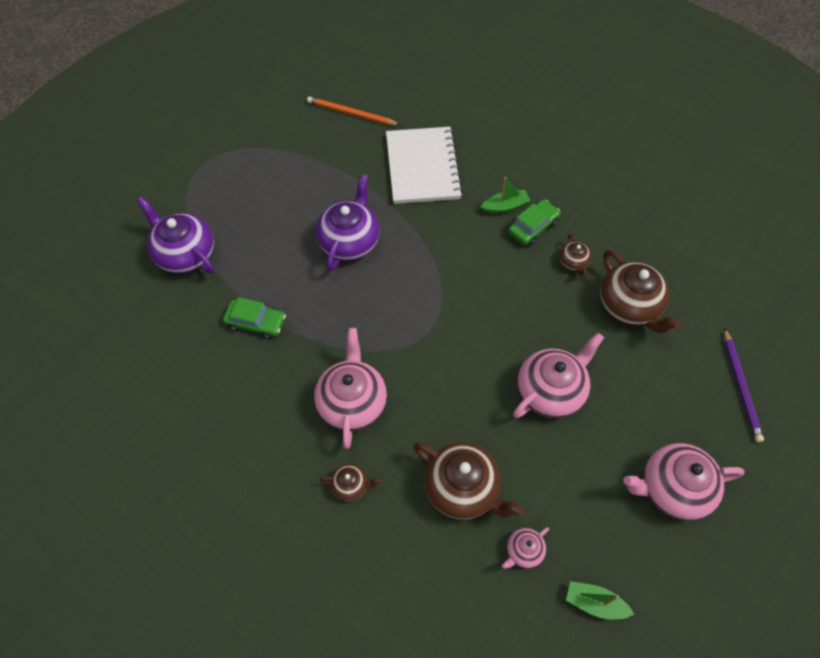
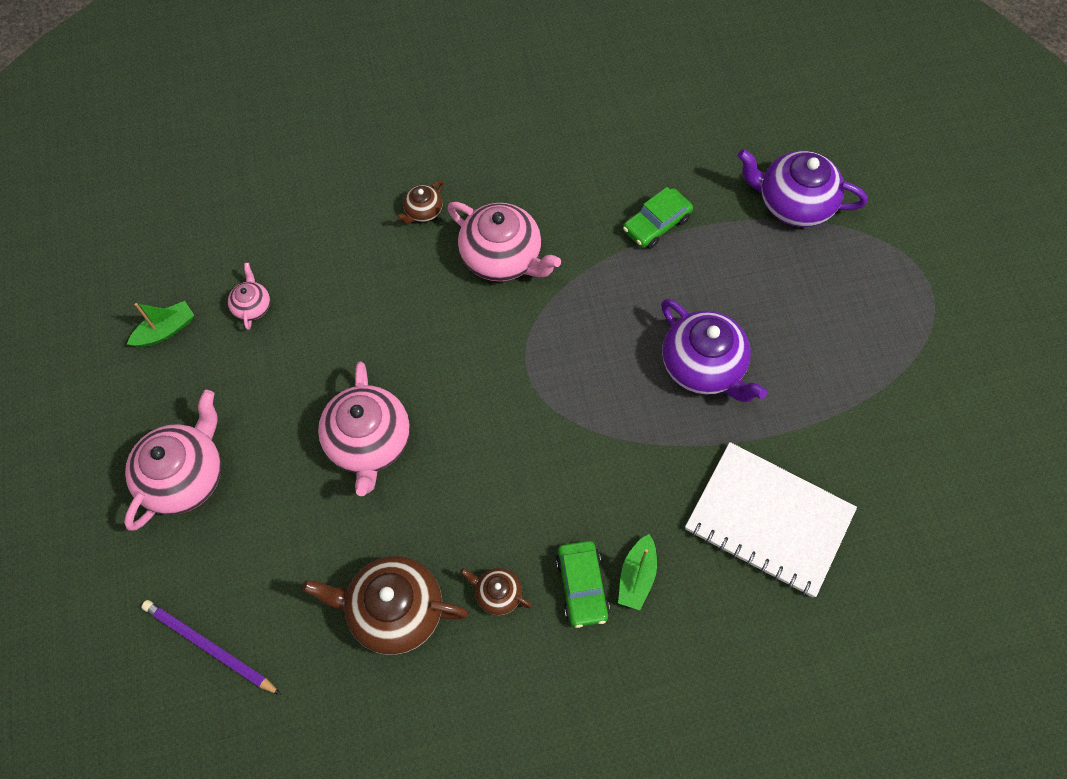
camera: 125 degrees right, 5 degrees up
purple teapot [136,197,214,273] -> purple teapot turned 150 degrees counterclockwise [737,149,868,227]
orange pencil [307,97,400,125] -> none
brown teapot [413,442,525,520] -> none

